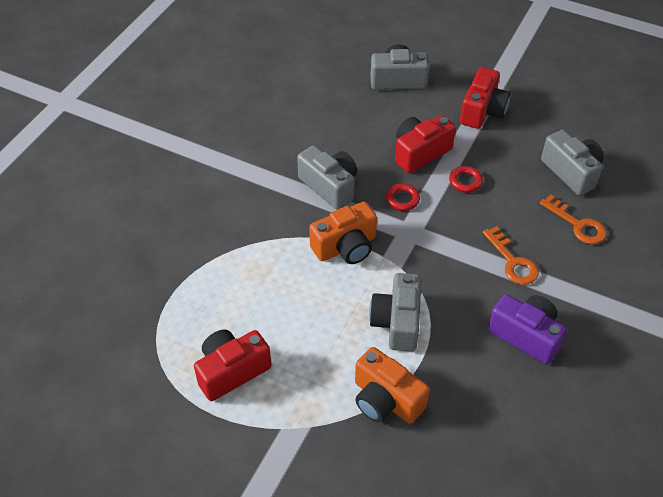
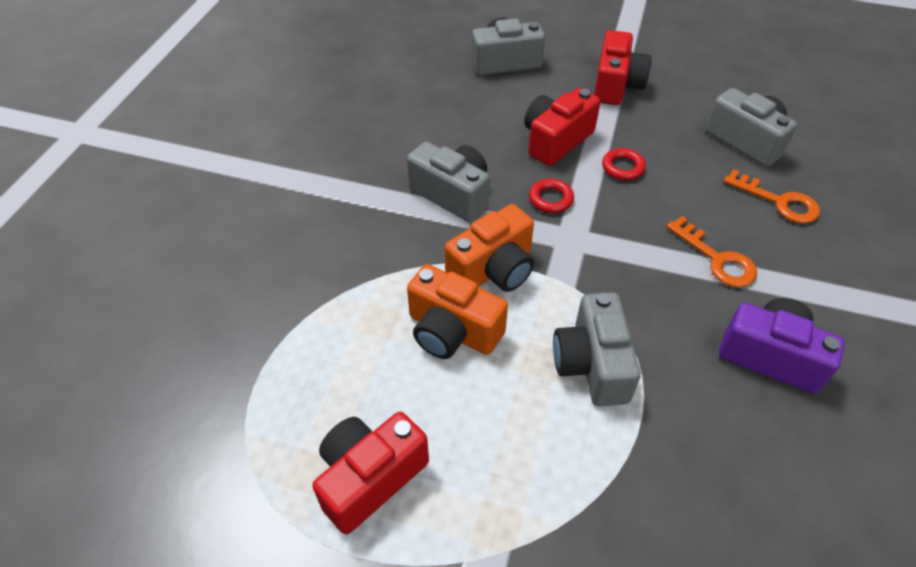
camera: 10 degrees left, 0 degrees up
orange camera [355,347,430,424] -> orange camera moved to [407,264,508,359]

